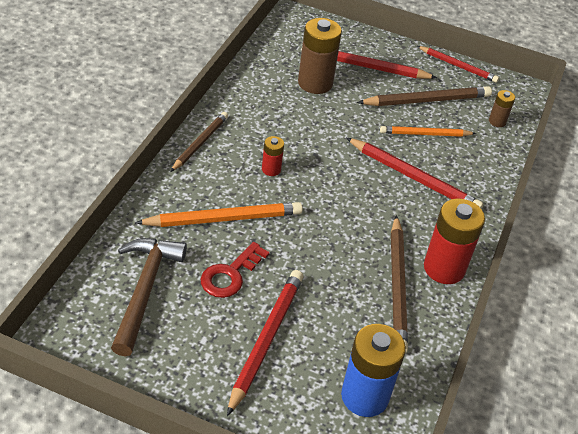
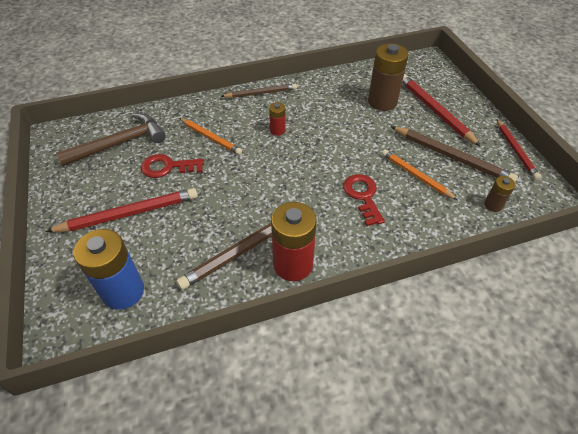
camera: 55 degrees right, 5 degrees up
orange pencil [135,202,303,227] -> orange pencil [179,118,242,155], size x0.66
red pencil [346,138,484,209] -> red key [343,174,385,226]

